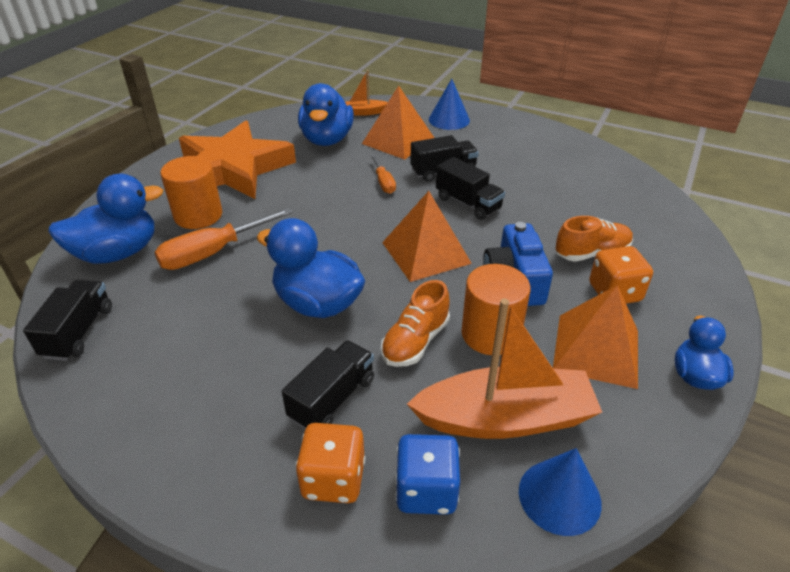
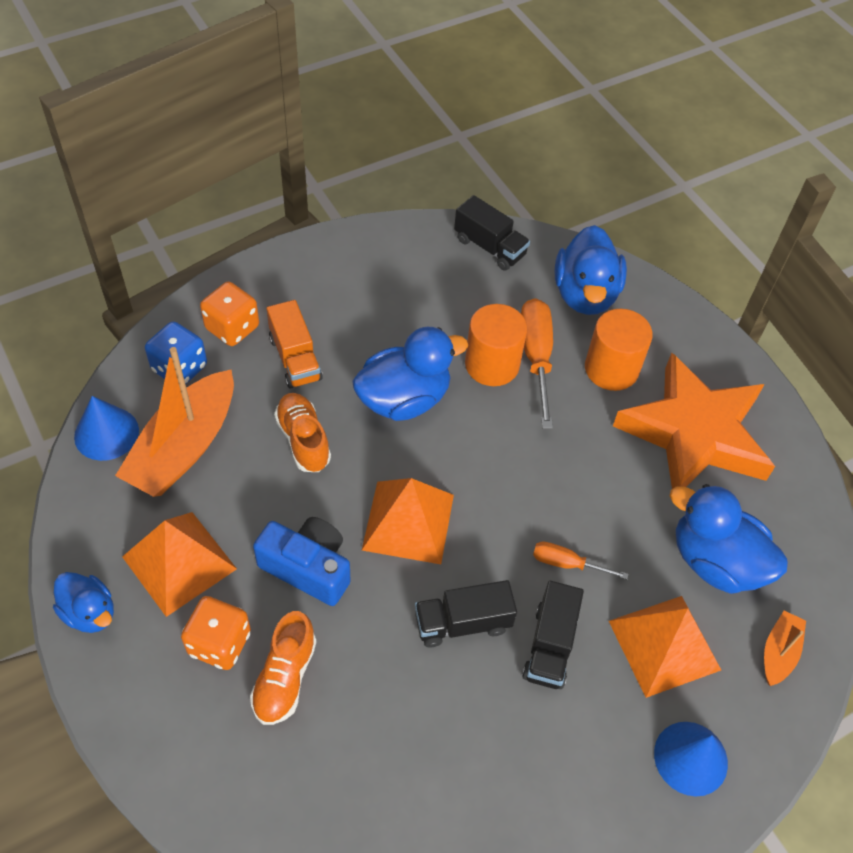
camera: 120 degrees right, 15 degrees up
black truck [282,340,374,429] -> orange truck [267,300,323,389]
orange cylinder [461,264,531,355] -> orange cylinder moved to [465,304,527,386]

